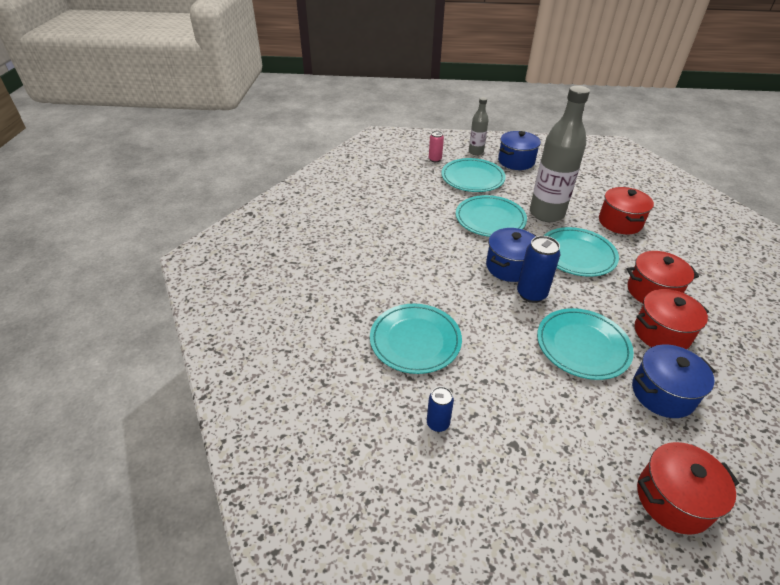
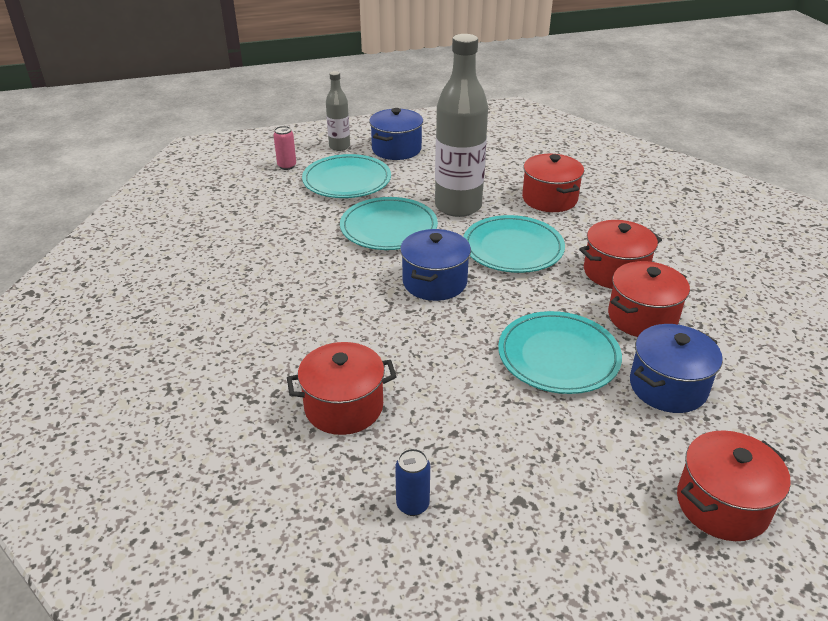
camera: 20 degrees left, 5 degrees down
turquoise plate [370,304,462,374] -> red pot [287,342,397,435]
blue can [517,236,560,303] -> none

